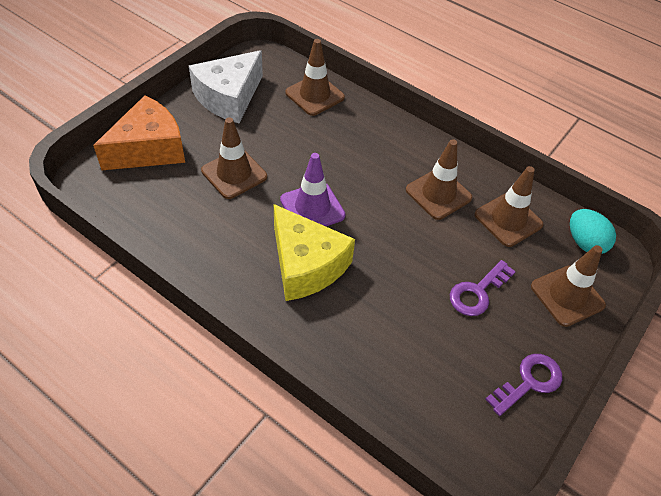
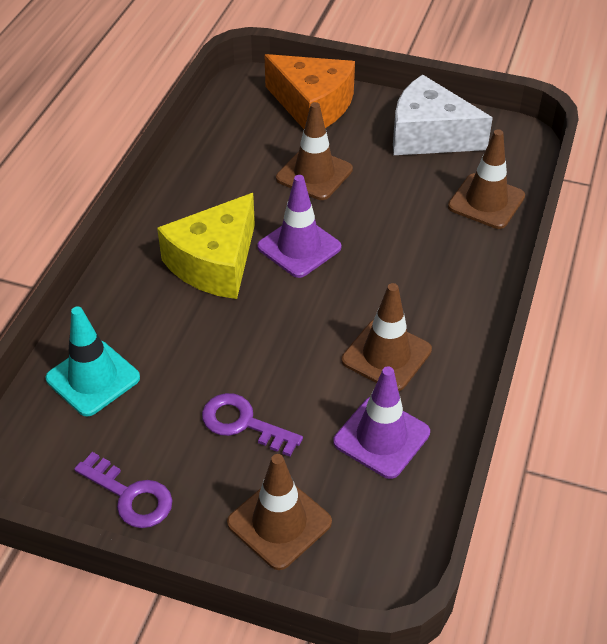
camera: 75 degrees right, 5 degrees down
brown traffic cone [475,166,543,247] -> purple traffic cone [333,366,430,479]
turquoise egg [570,209,616,254] -> none
none -> turquoise traffic cone [46,306,140,417]

